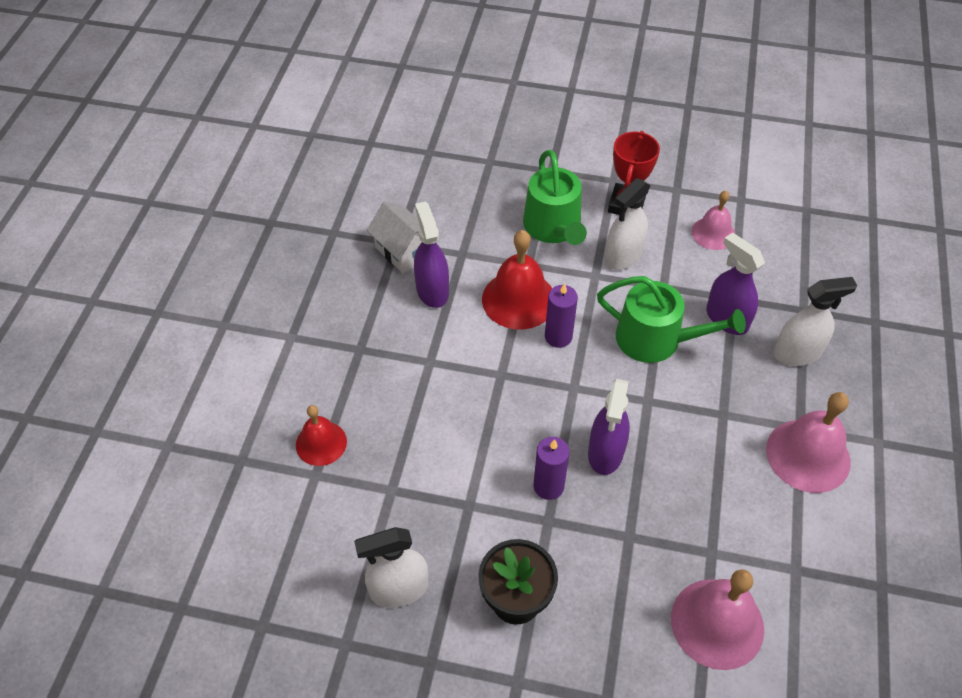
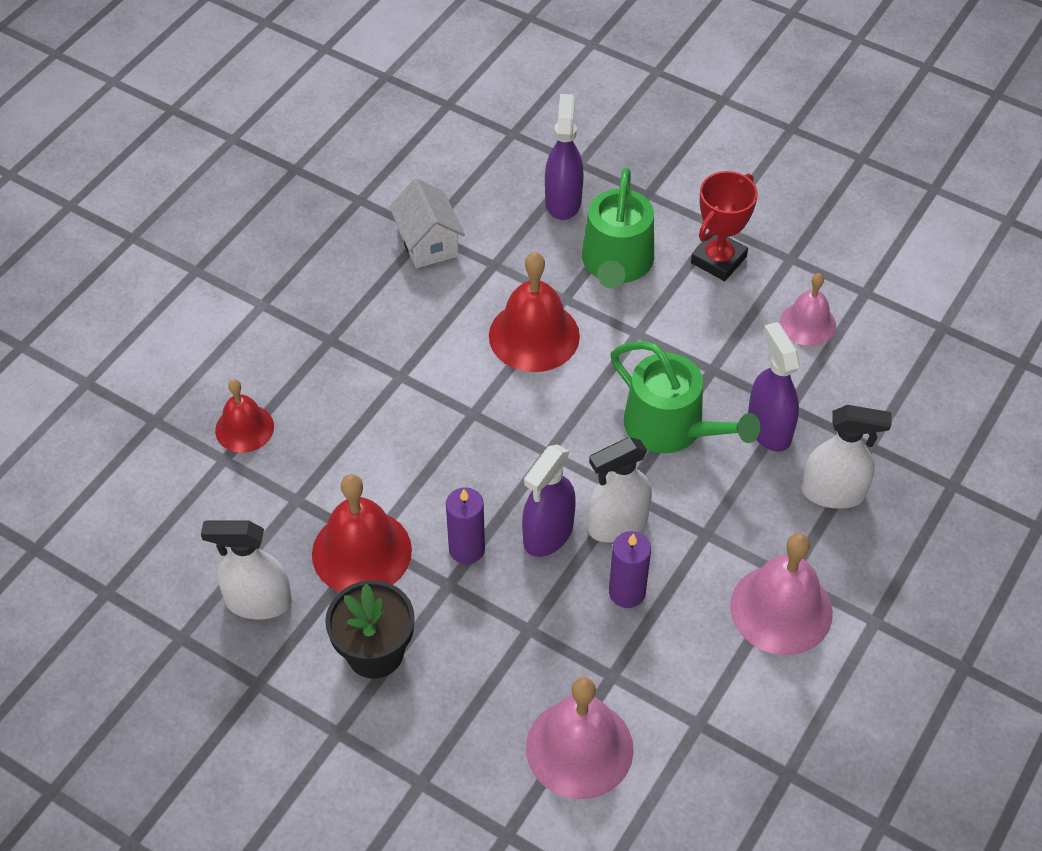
camera: 20 degrees right, 0 degrees up
purple spray bottle [414,202,449,308] -> purple spray bottle moved to [545,94,584,220]
purple candle [545,283,578,348] -> purple candle moved to [609,531,651,608]
white spray bottle [605,178,651,270] -> white spray bottle moved to [588,437,652,542]
none -> red bell [312,474,412,592]

